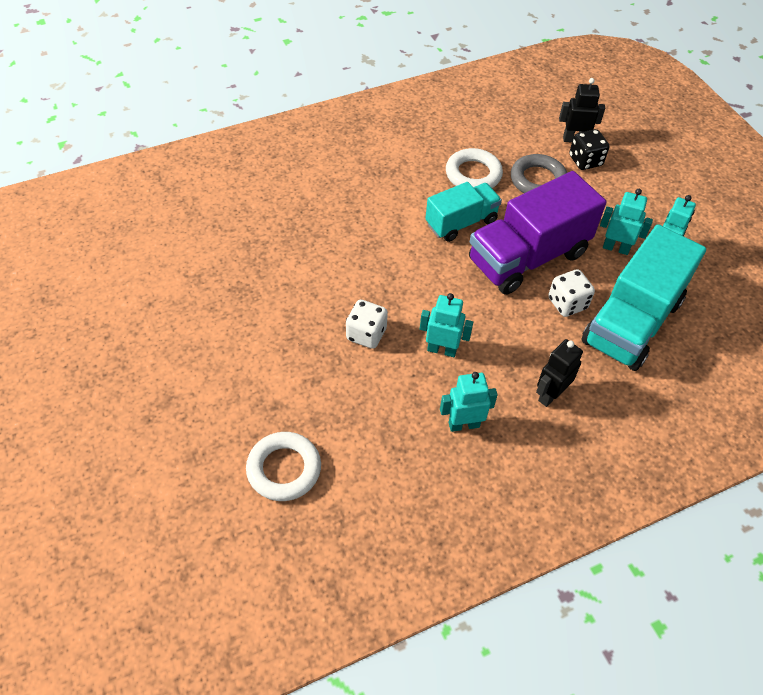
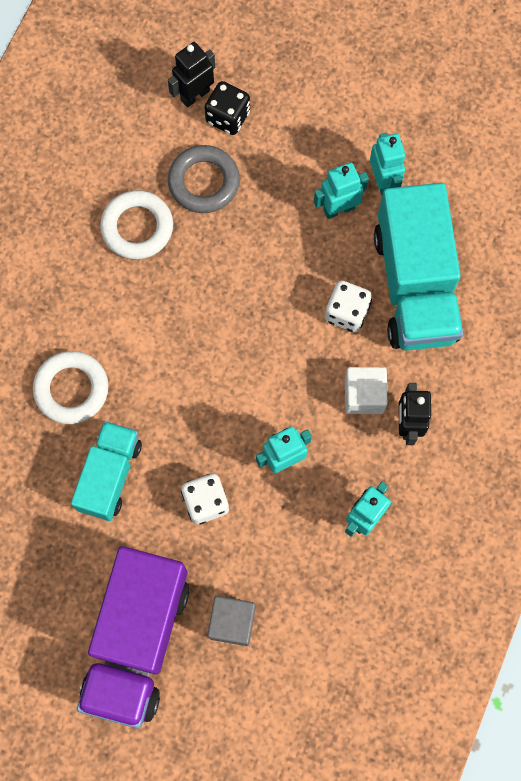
camera: 40 degrees left, 20 degrees up
white ring [246,432,321,501] -> white ring moved to [33,351,108,424]
turquoise truck [425,182,502,242] -> turquoise truck moved to [71,421,142,521]
purple truck [469,171,606,295] -> purple truck moved to [77,546,189,728]
none -> grey cube [208,596,255,646]
none -> white cube [345,367,388,414]

